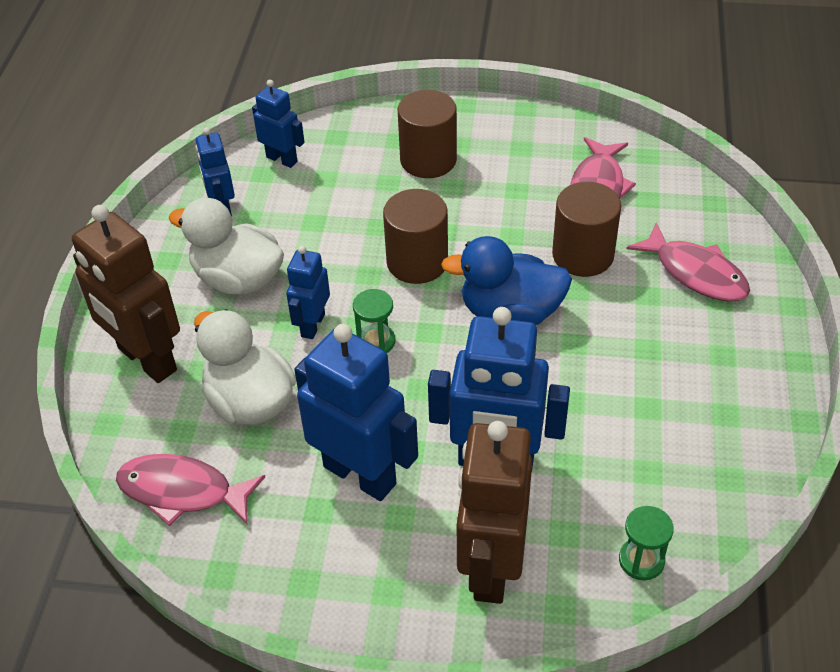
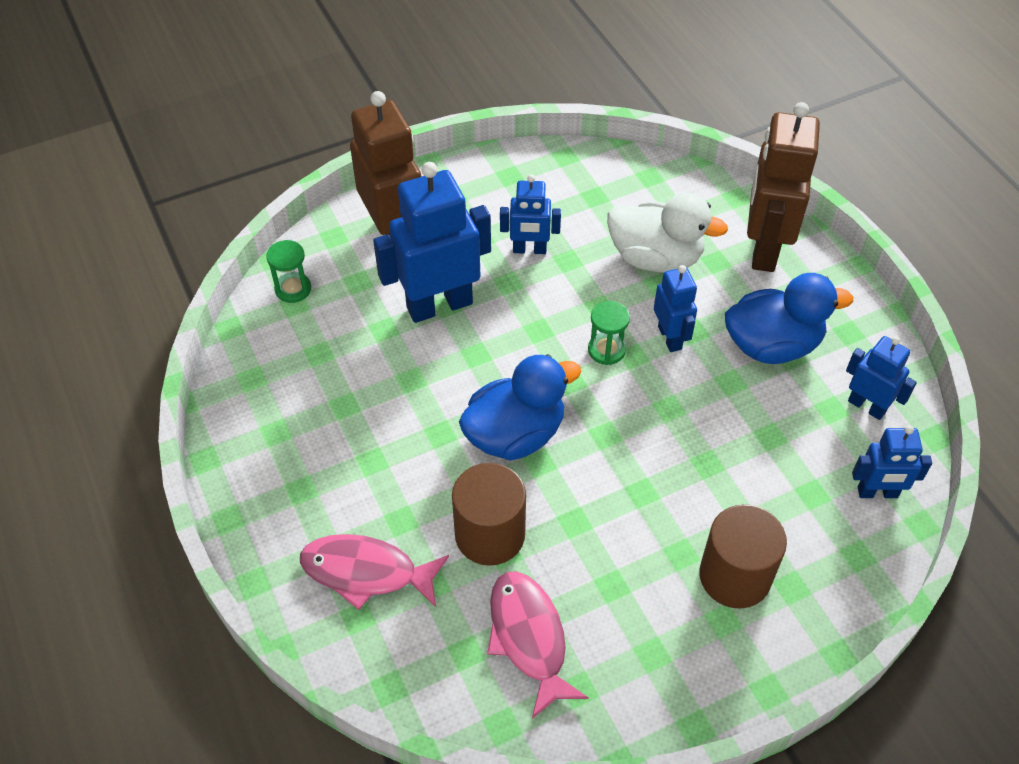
camera: 145 degrees right, 5 degrees up
brown robot [72,205,180,383] -> brown robot turned 90 degrees counterclockwise [747,102,820,272]
pink fish [116,454,265,526] -> none
white duck [169,198,284,295] -> blue duck [725,273,853,364]
blue robot [294,324,418,501] -> blue robot [500,174,561,254], size x0.55
brown cylinder [383,189,448,284] -> none

